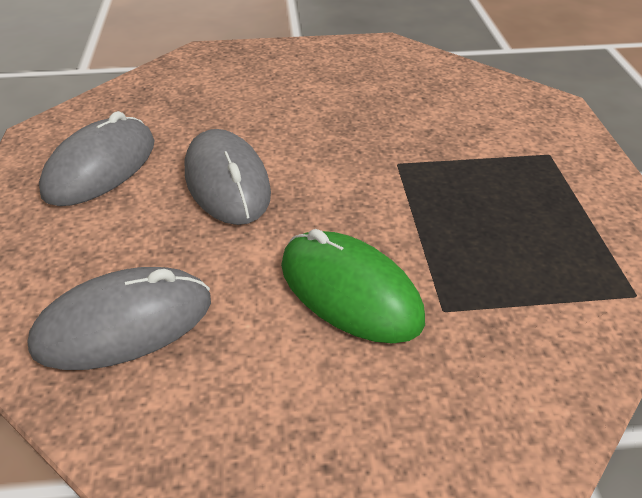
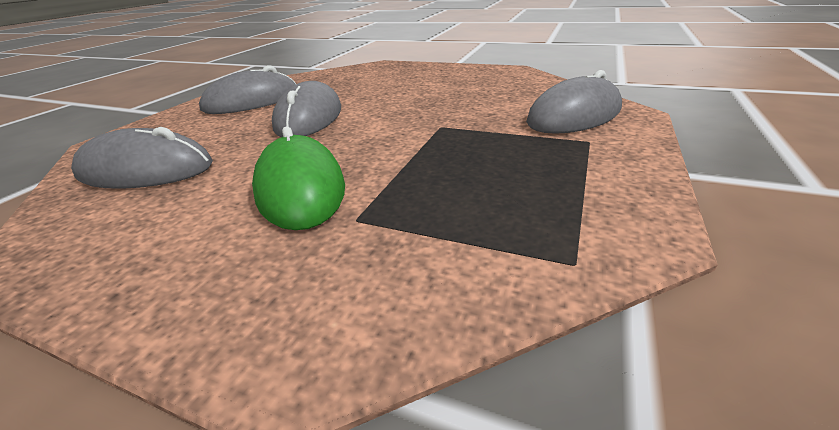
camera: 30 degrees right, 10 degrees down
none -> grey mouse [526,70,622,134]

